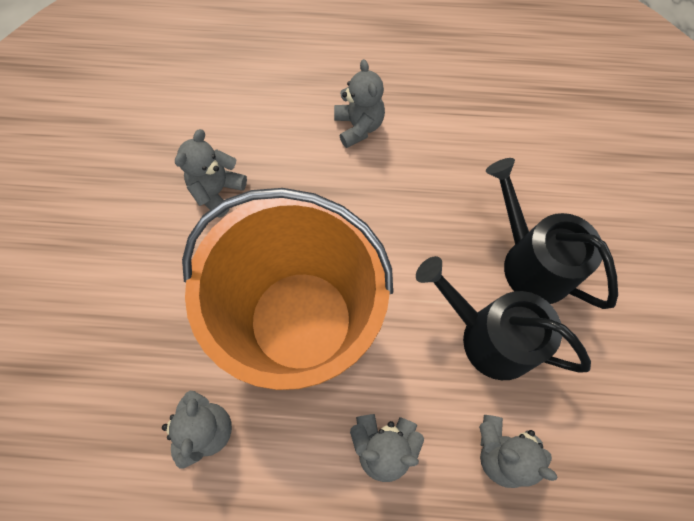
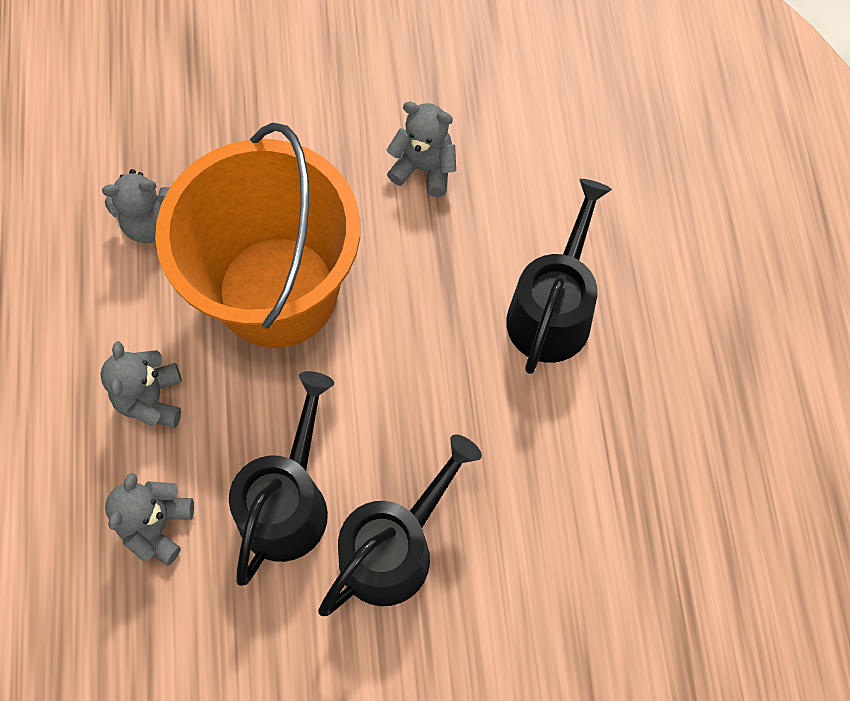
camera: 80 degrees right, 0 degrees up
grey teddy bear [334,59,385,148] -> black watering can [506,179,612,374]

